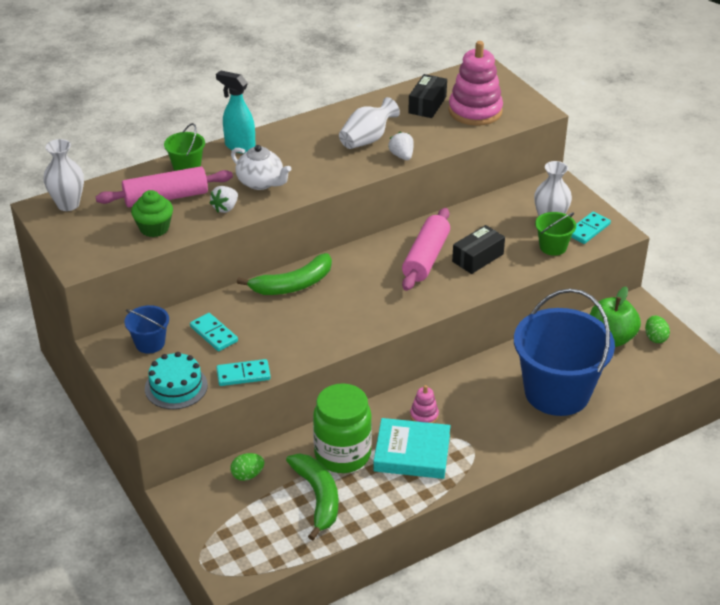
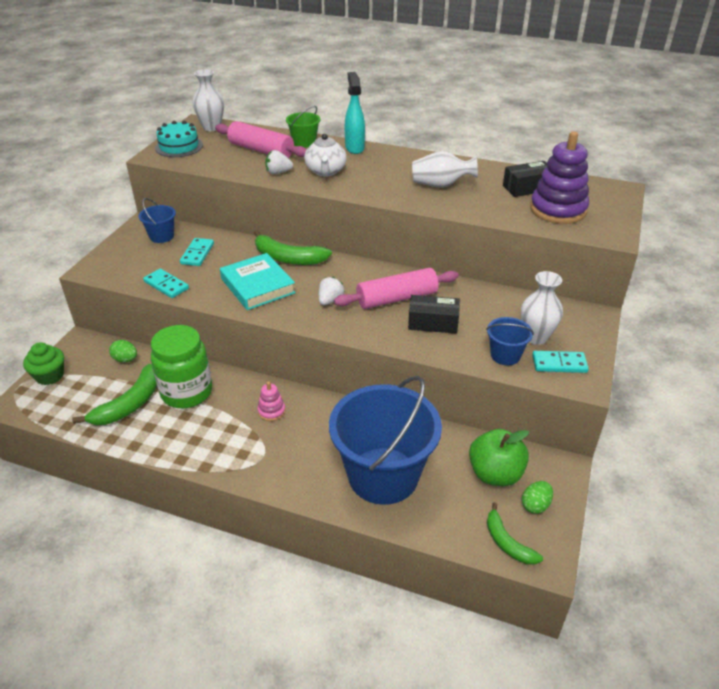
camera: 50 degrees right, 0 degrees up
green cupcake [131,190,173,237] -> green cupcake moved to [23,342,64,385]
turquoise cake [145,352,208,409] -> turquoise cake moved to [155,121,203,157]
turquoise book [373,418,451,479] -> turquoise book moved to [220,253,296,310]
white strawberry [388,132,414,160] -> white strawberry moved to [319,277,345,305]
pink stacking toy [448,41,503,126] -> purple stacking toy [530,131,589,224]
green bucket [535,212,576,256] -> blue bucket [486,317,534,365]
none -> green banana [487,502,543,565]

